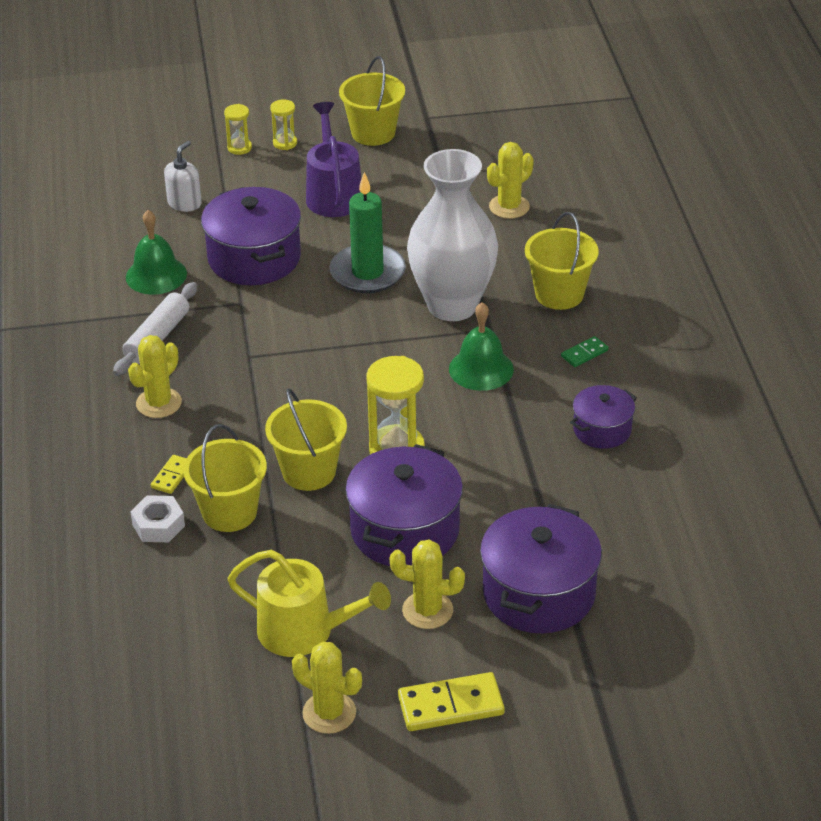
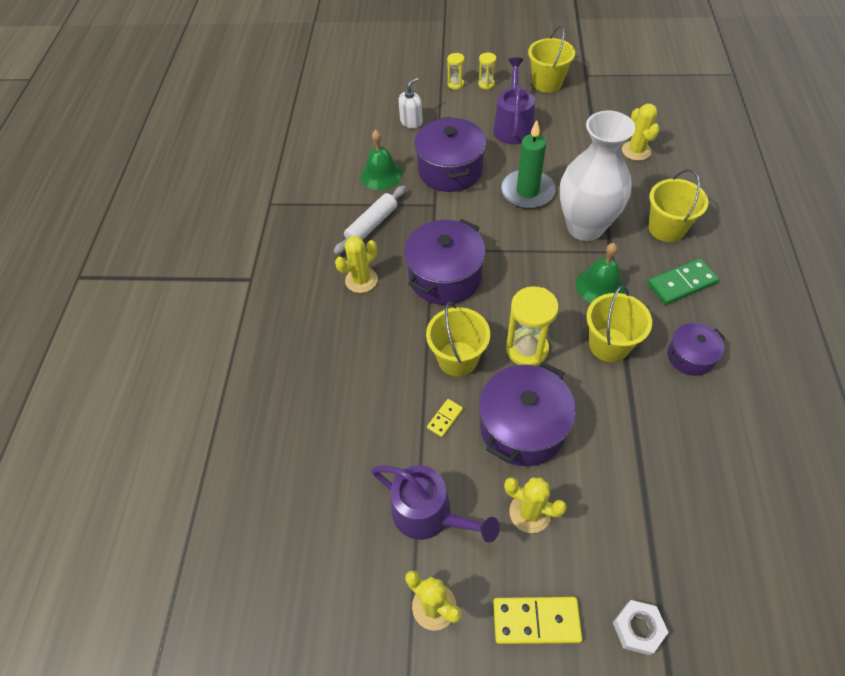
camera: 15 degrees right, 15 degrees up
white nut [130,495,185,542] -> white nut moved to [613,600,669,655]
yellow domino [151,455,187,494] -> yellow domino moved to [427,399,463,437]
yellow bucket [183,424,267,532] -> yellow bucket moved to [586,285,652,362]
yellow watering can [227,550,391,657] -> purple watering can [371,465,500,543]
purple pot [480,504,602,634] -> purple pot moved to [404,219,486,305]
yellow cactus [487,142,534,219] -> yellow cactus turned 75 degrees counterclockwise [622,104,659,161]
green domino [561,336,608,367] -> green domino [648,259,719,305], size x1.85

